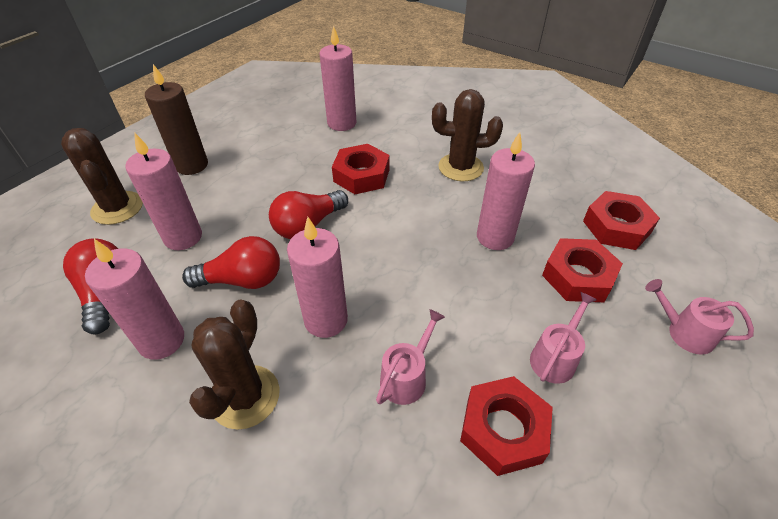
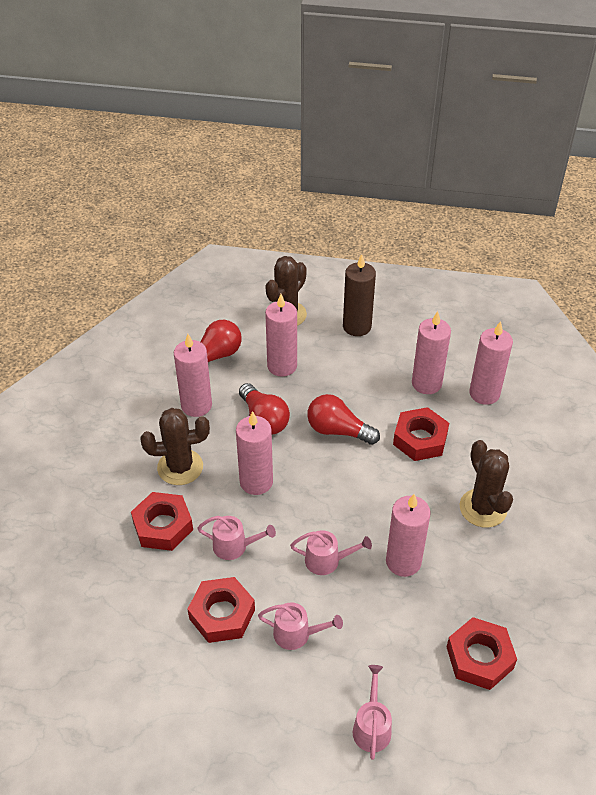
camera: 65 degrees right, 0 degrees up
red nut [542,238,623,302] -> red nut moved to [131,492,193,551]
none -> pink watering can [290,530,372,575]
none -> pink candle [412,311,451,394]

